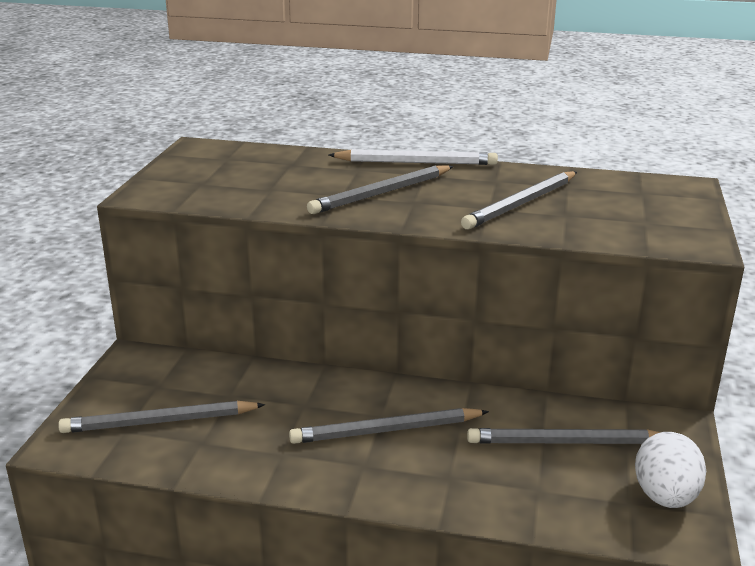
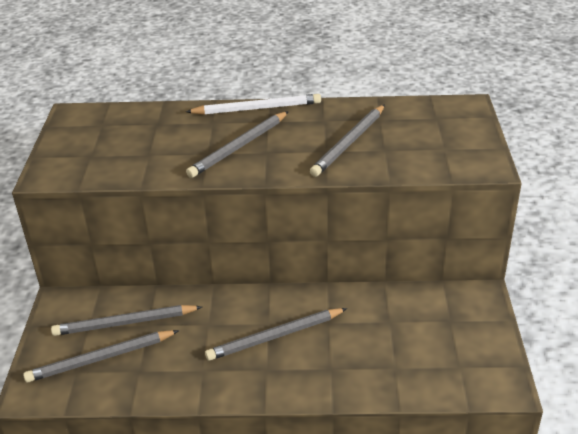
camera: 10 degrees left, 10 degrees up
grey pencil [467,428,661,444] -> grey pencil moved to [51,305,202,336]
white egg [635,432,706,508] -> none

